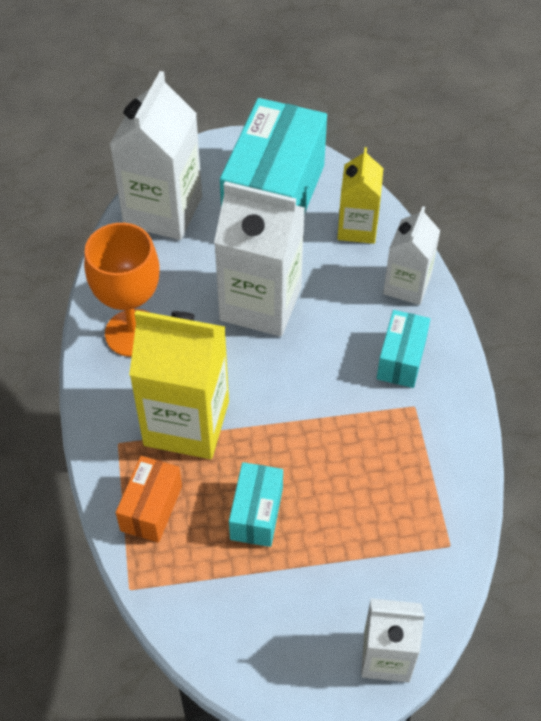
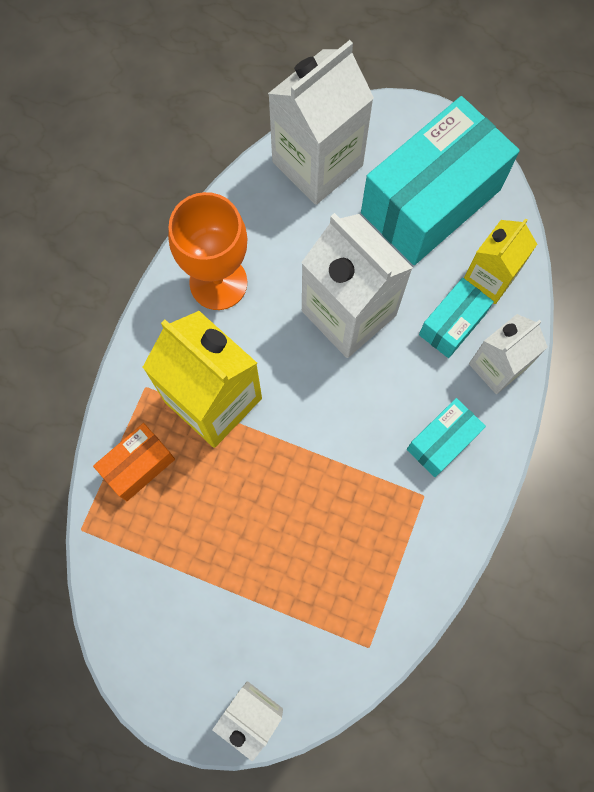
camera: 30 degrees right, 20 degrees up
turquoise box [229,462,283,547] -> turquoise box moved to [419,278,494,358]

